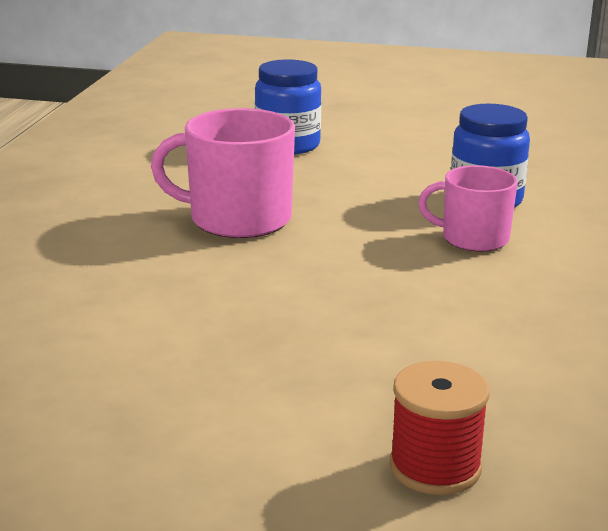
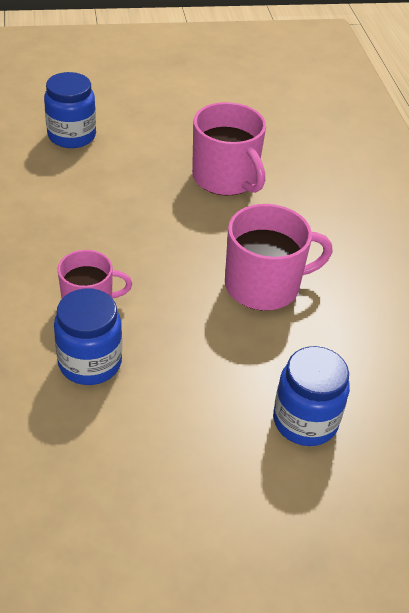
camera: 155 degrees right, 20 degrees up
red spool [389,361,490,495] -> blue jar [44,72,96,148]
none -> pink mug [192,102,266,196]

